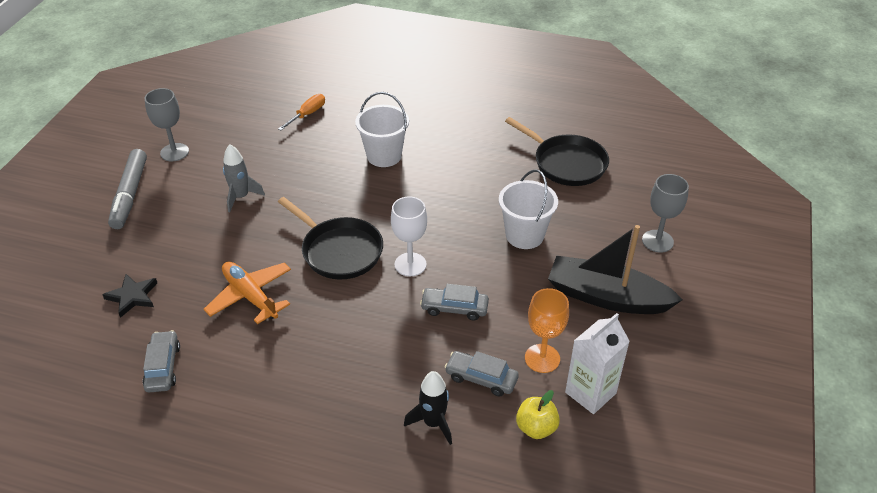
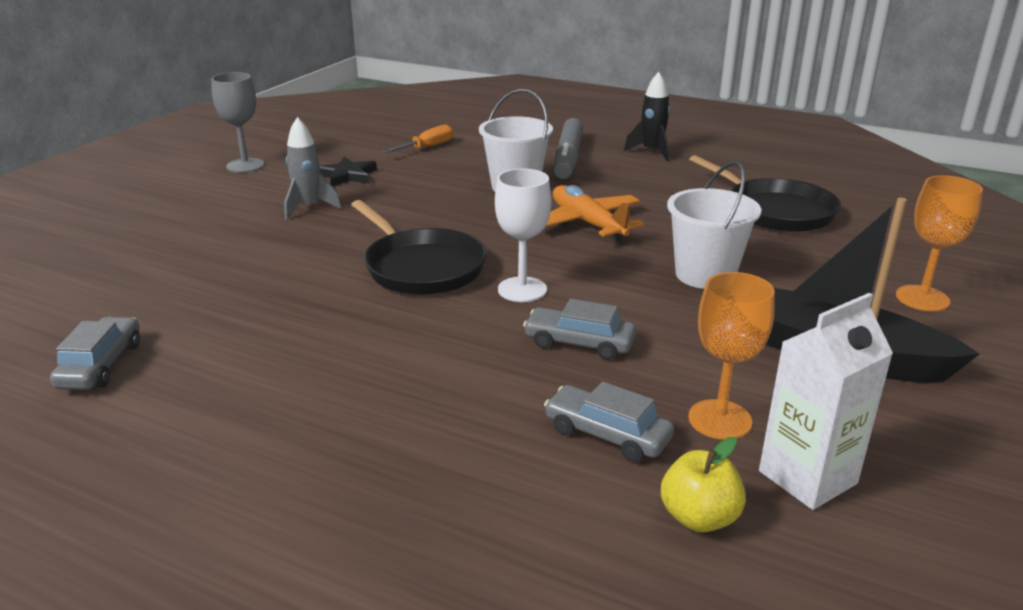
camera: 10 degrees right, 15 degrees down
black star [102,274,157,318] -> black star moved to [319,157,377,186]
grey marker [108,149,147,229] -> grey marker moved to [554,118,583,179]
orange plane [204,262,291,324] -> orange plane moved to [545,185,644,243]
black rocket [404,371,452,445] -> black rocket moved to [624,72,670,161]
grey goblet [642,174,689,253] -> orange goblet [896,175,983,311]

